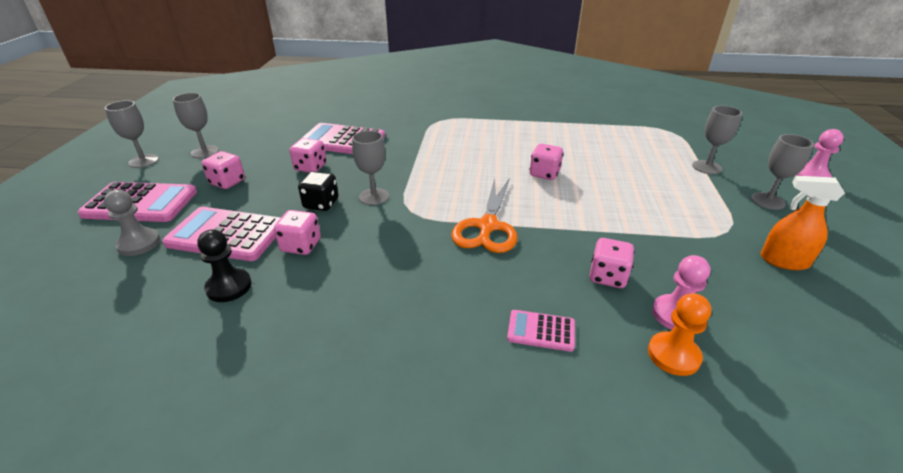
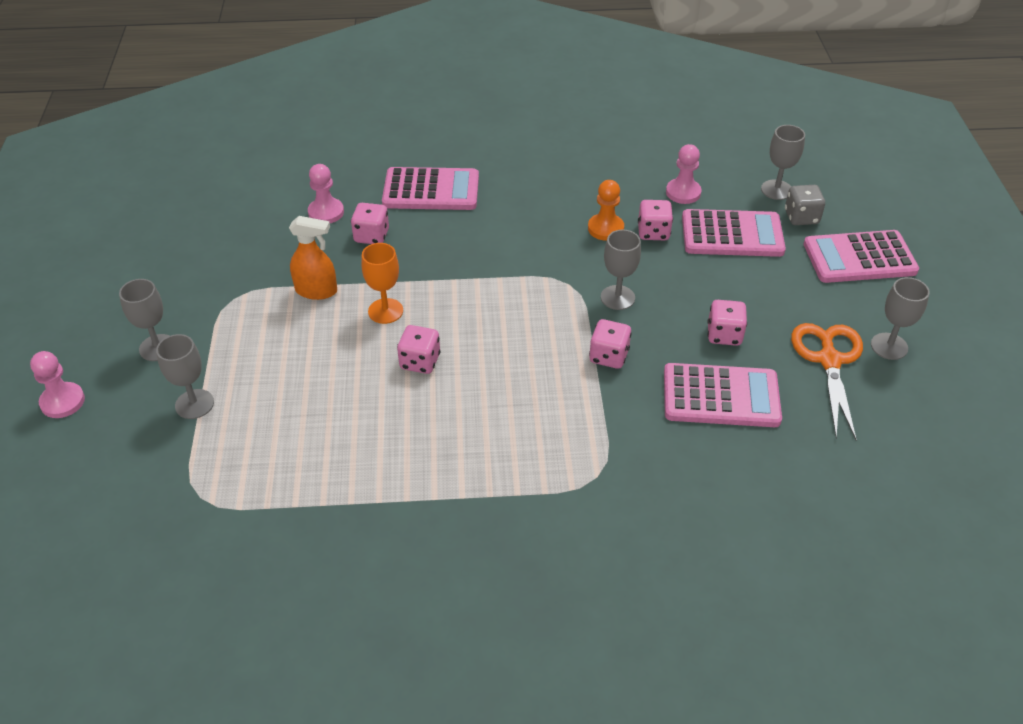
camera: 170 degrees right, 10 degrees up
grey pawn [104,190,160,256] -> grey dice [785,185,825,225]
grey goblet [105,100,159,168] -> grey goblet moved to [761,125,805,200]
black pawn [197,229,252,302] -> pink pawn [666,144,701,204]
pink dice [202,151,245,189] -> pink dice moved to [589,319,632,369]
black dice [298,172,339,211] -> none
orange scissors [451,178,517,253] -> orange scissors moved to [791,323,863,440]
pink calculator [507,310,575,352] -> pink calculator [382,167,479,210], size x1.95
orange pawn [648,293,711,376] -> orange pawn moved to [588,180,624,241]
orange spray bottle [761,176,845,270] -> orange spray bottle moved to [289,216,337,300]
none -> orange goblet [361,243,403,324]

